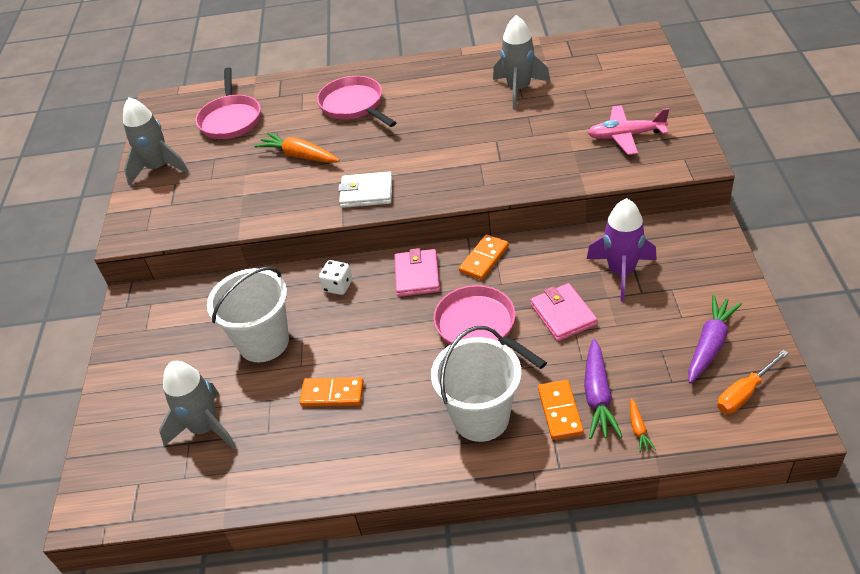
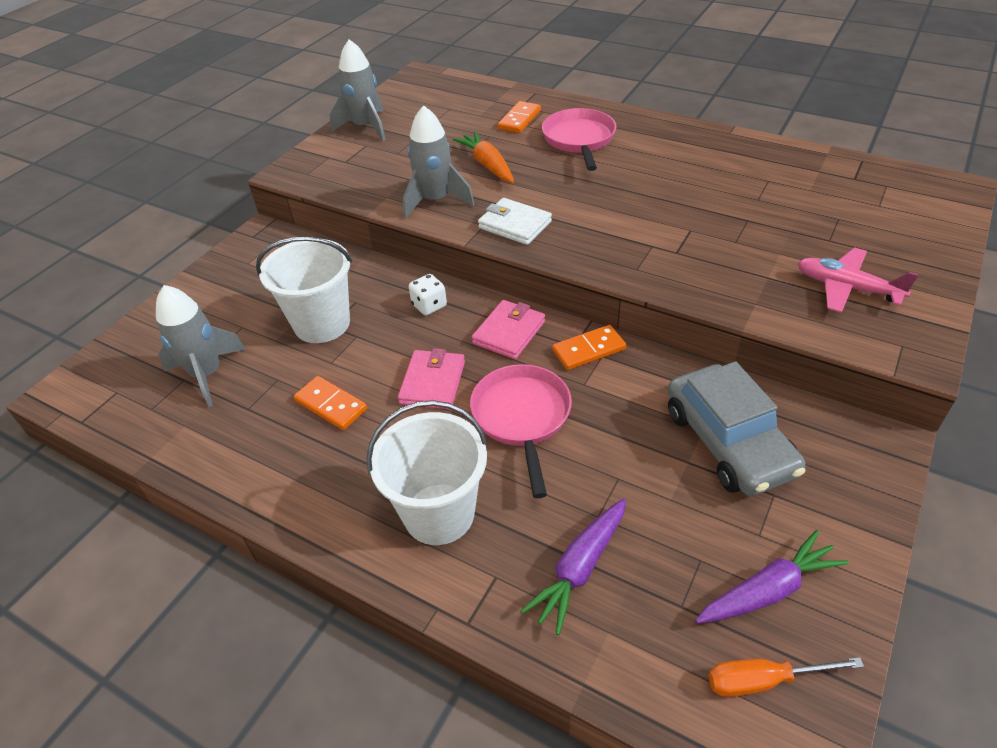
camera: 30 degrees right, 0 degrees up
pink pan [195,67,261,139] -> none
grey rocket [493,15,550,109] -> grey rocket moved to [403,105,475,219]
pink wallet [530,283,597,341] -> pink wallet moved to [398,348,465,409]
orange domino [538,380,584,440] -> orange domino moved to [498,101,541,133]
purple rocket [587,198,657,302] -> grey car [667,362,806,496]
orange carrot [630,398,656,453] -> none

